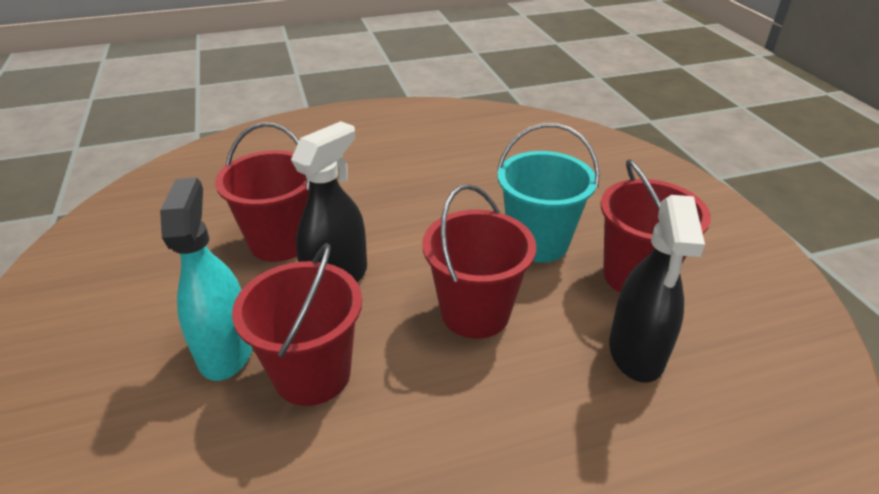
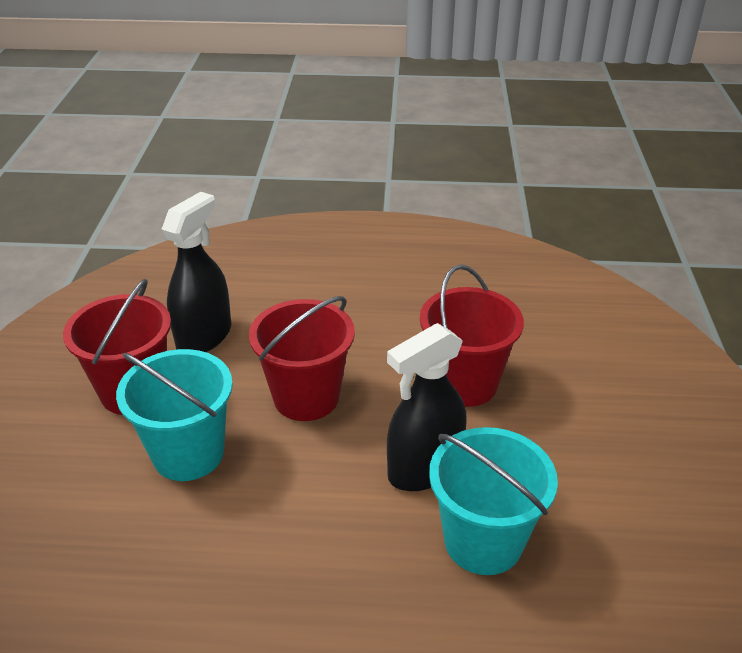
camera: 160 degrees left, 0 degrees up
turquoise spray bottle [160,178,253,381] -> none
red bucket [215,122,310,262] -> turquoise bucket [429,427,558,575]

